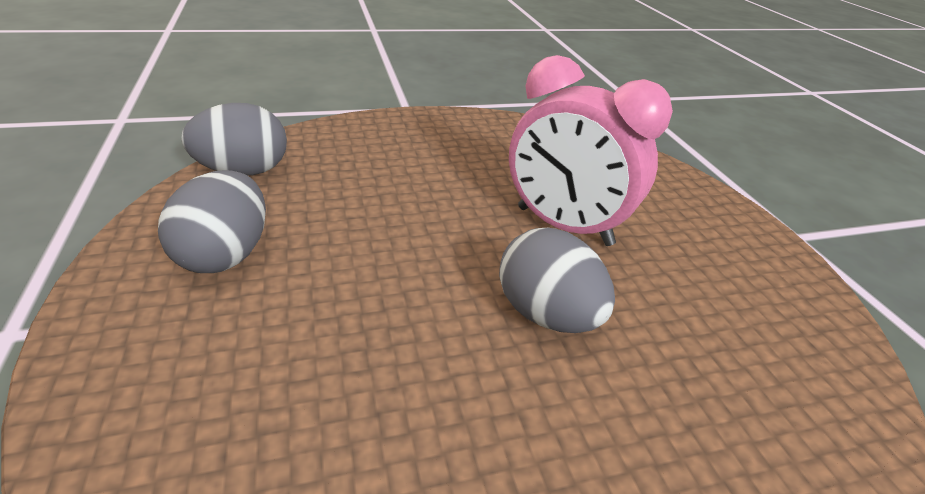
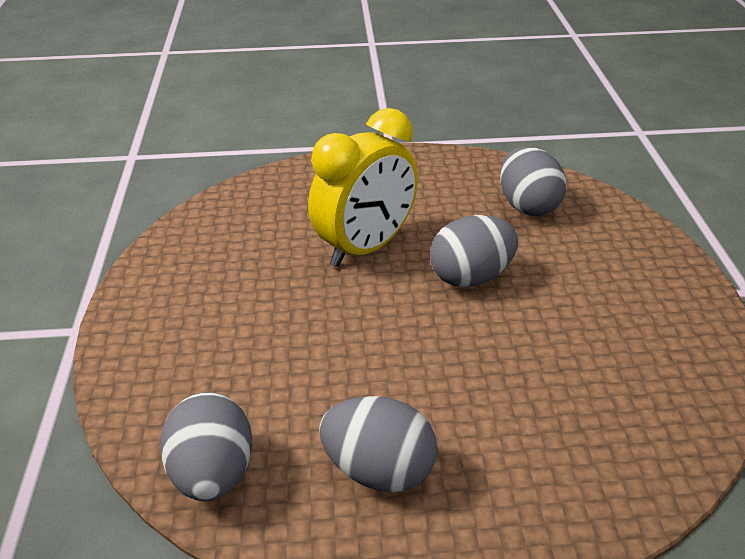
camera: 75 degrees left, 0 degrees up
pink clock [509,55,673,246] -> yellow clock [308,108,418,267]
none -> grey egg [500,146,567,216]

